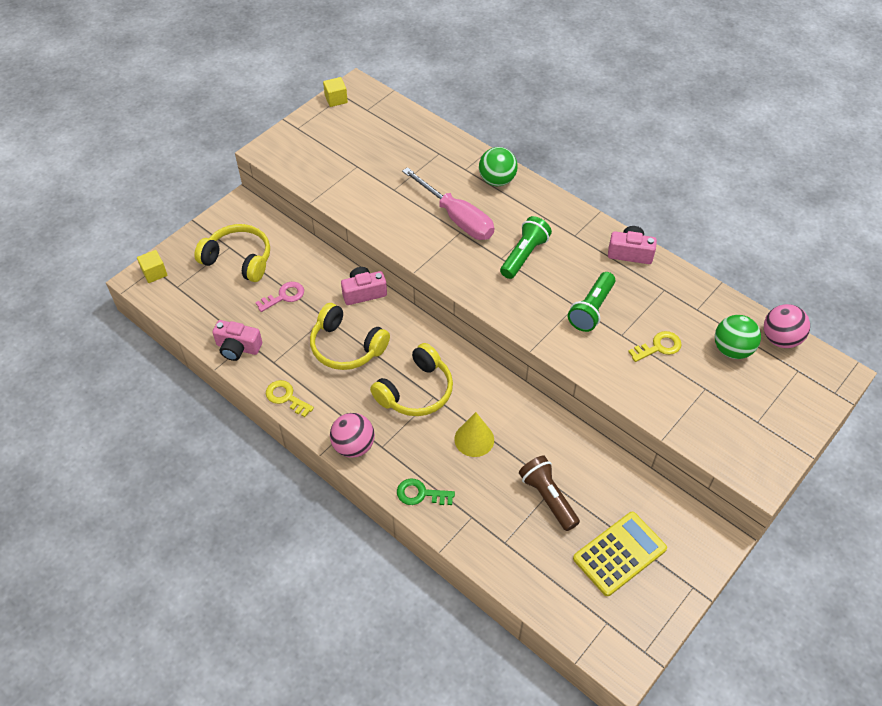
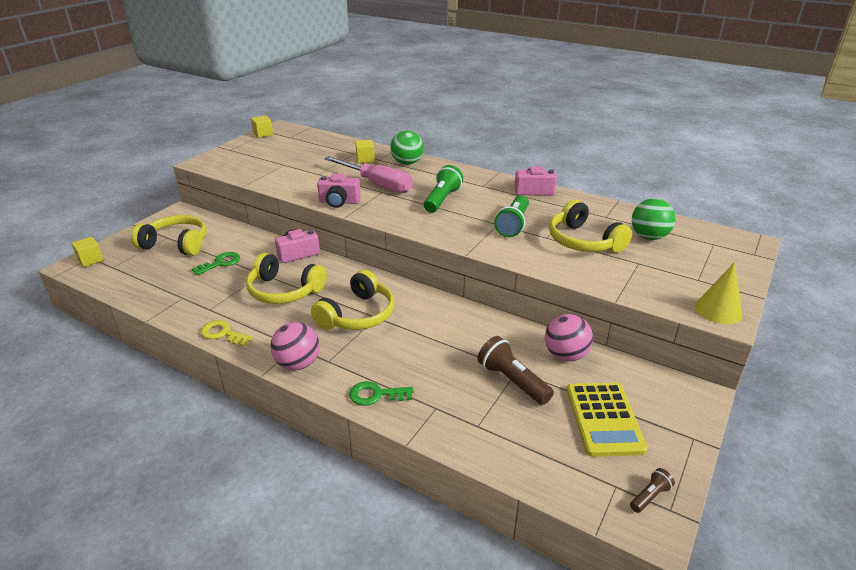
camera: 10 degrees left, 20 degrees down
pink camera [212,320,262,361] -> pink camera moved to [317,173,361,208]
pink key [256,282,304,312] -> green key [192,252,240,275]
yellow cone [454,412,494,457] -> yellow cone moved to [695,262,742,324]
yellow calculator [573,512,667,596] -> yellow calculator turned 135 degrees clockwise [567,383,648,457]
yellow key [628,331,682,362] -> yellow headphones [549,200,632,253]
pink ball [764,304,810,348] -> pink ball moved to [545,314,593,361]
none -> yellow cube [355,140,375,163]
none -> brown flashlight [630,468,675,513]

